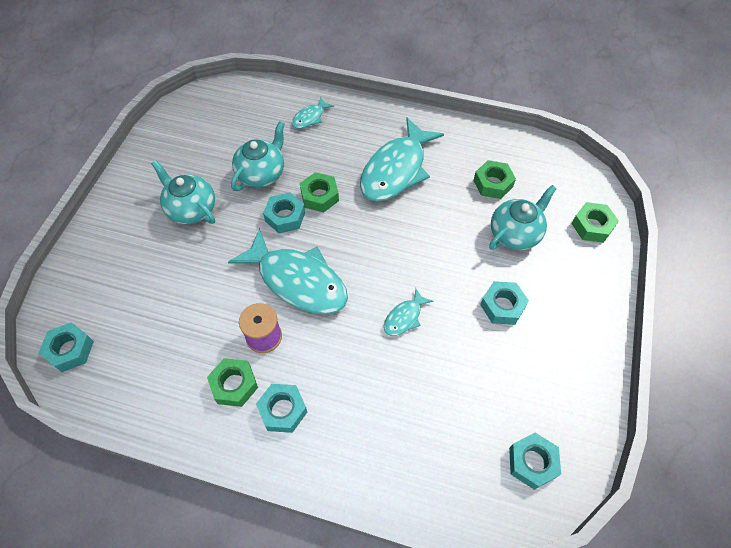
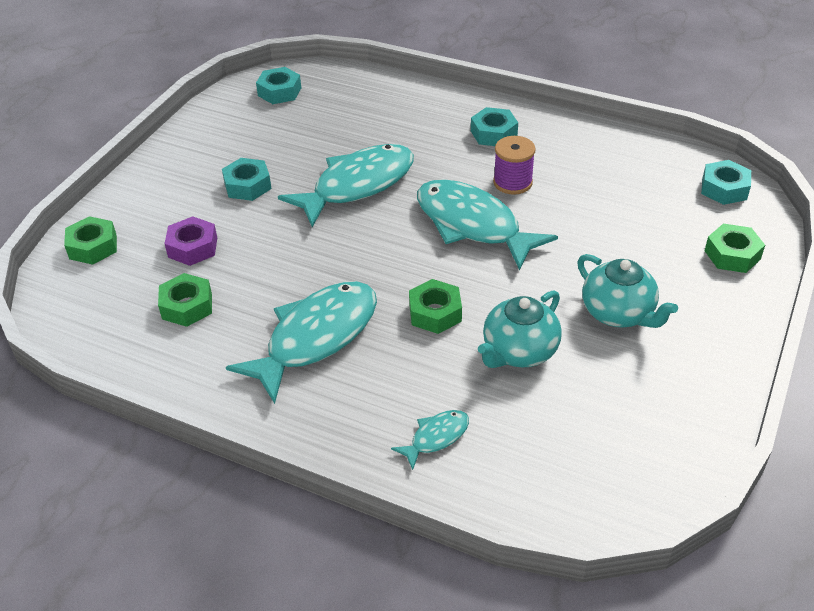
camera: 170 degrees left, 15 degrees down
green nut [207,358,258,407] -> green nut moved to [705,224,765,273]
turquoise nut [263,193,305,234] -> none
turquoise fish [384,288,433,336] -> turquoise fish [278,144,414,227], size x2.20
turquoise teapot [489,185,557,250] -> purple nut [164,217,217,266]

